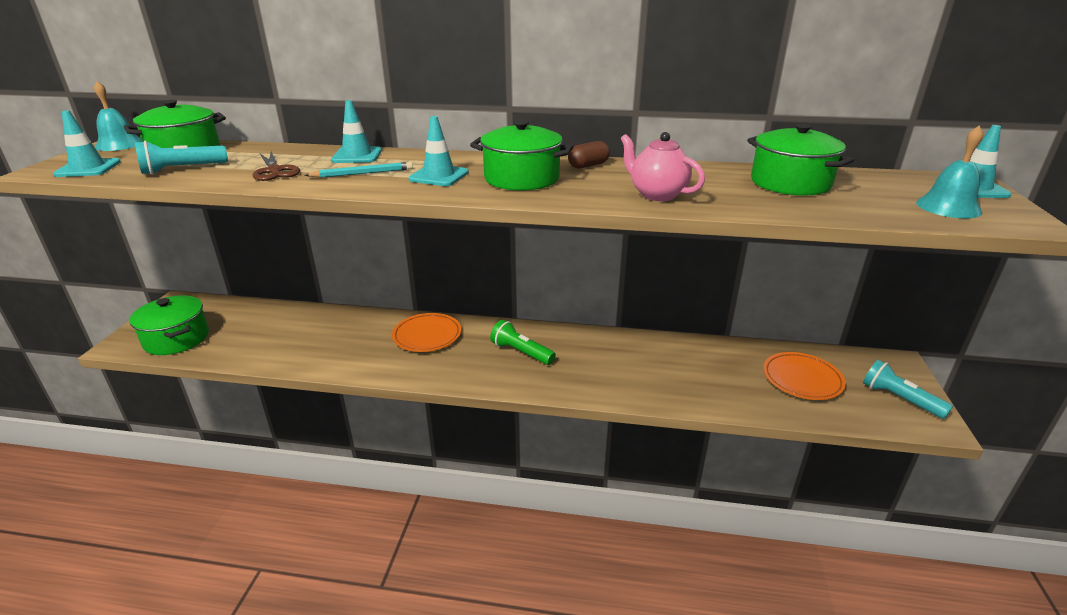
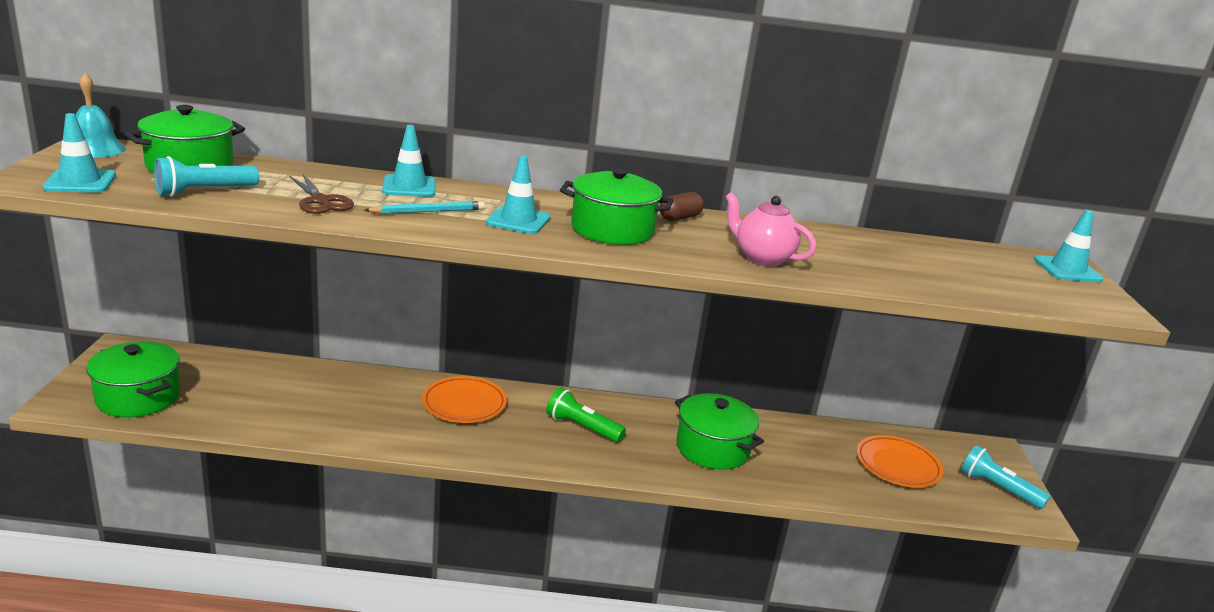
camera: 10 degrees left, 5 degrees down
green pot [747,123,854,196] -> green pot moved to [675,393,764,470]
turquoise bell [916,126,983,218] -> none

